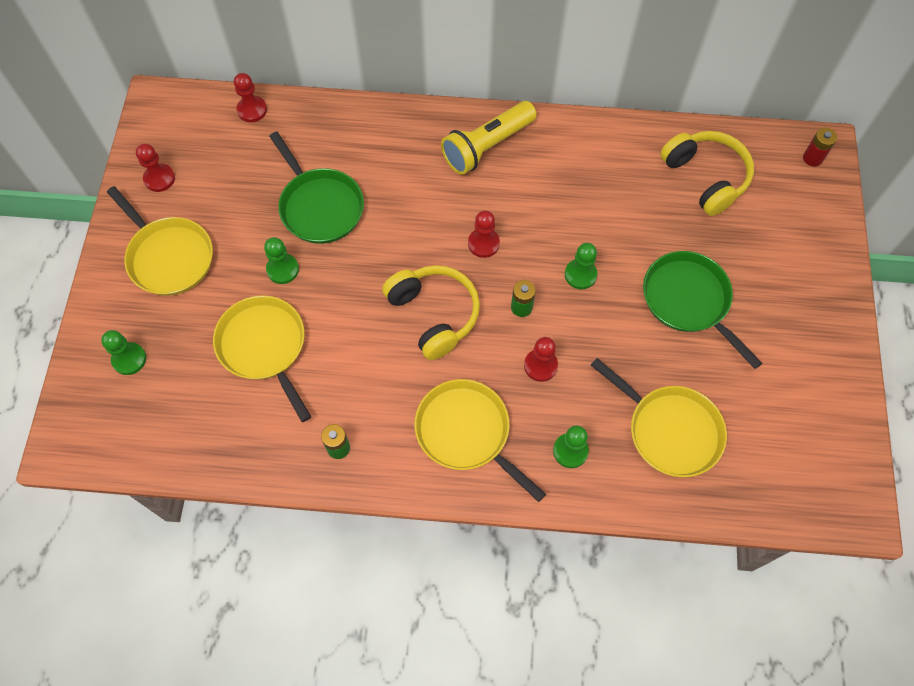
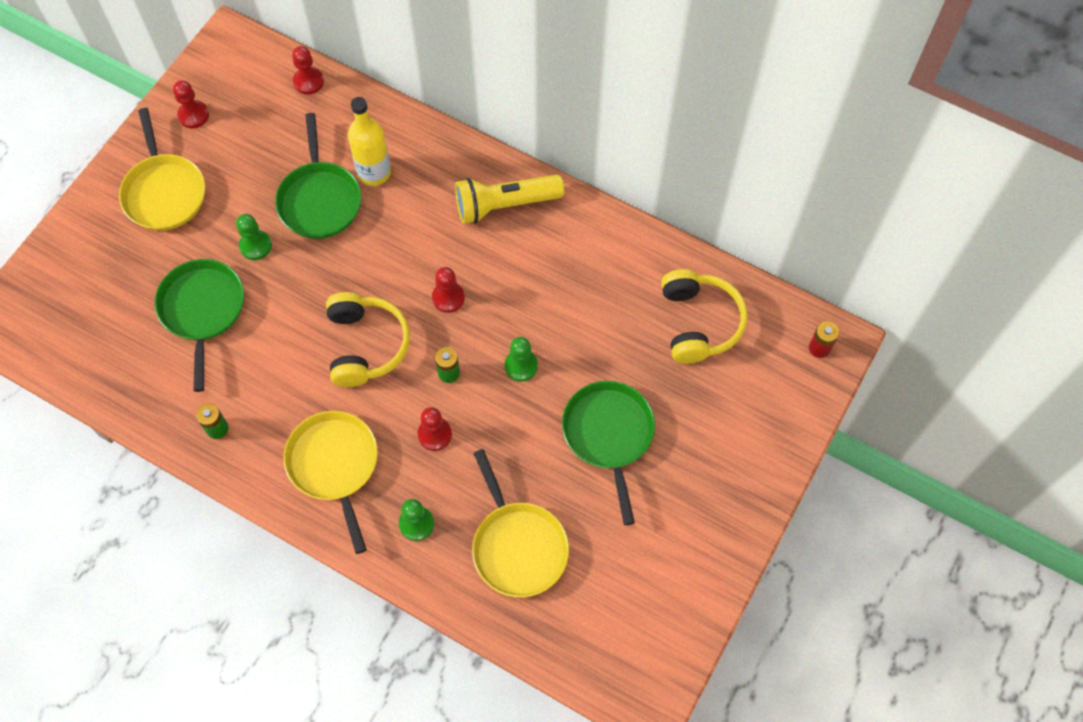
camera: 25 degrees right, 0 degrees up
green pawn [101,330,146,375] -> none
yellow pan [213,295,311,422] -> green pan [154,259,244,392]
none -> yellow bottle [348,97,391,186]

